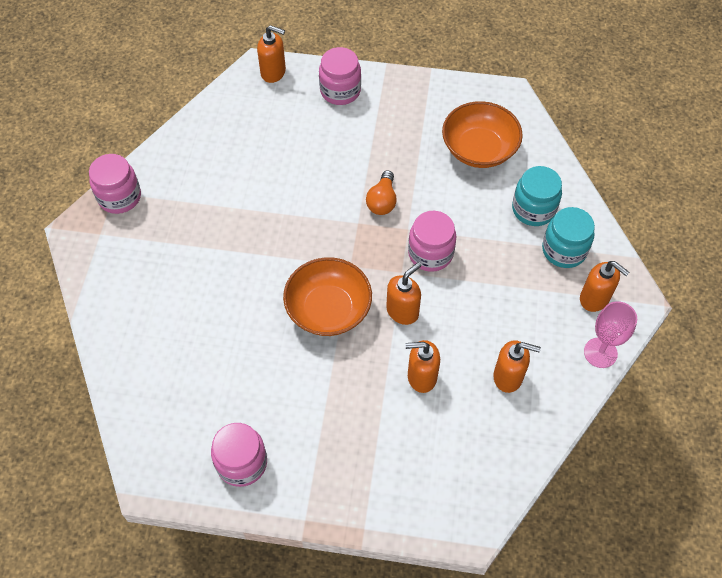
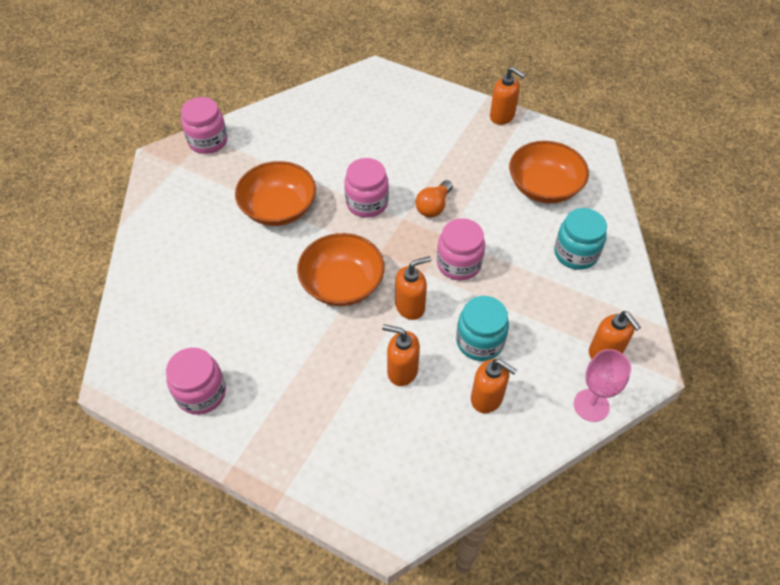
camera: 20 degrees right, 5 degrees down
orange soap dispenser [257,25,286,83] -> orange soap dispenser moved to [490,67,526,125]
pink jar [319,47,361,105] -> pink jar moved to [344,158,389,218]
turquoise jar [542,207,595,268] -> turquoise jar moved to [456,296,509,361]
none -> orange bowl [235,161,316,226]

